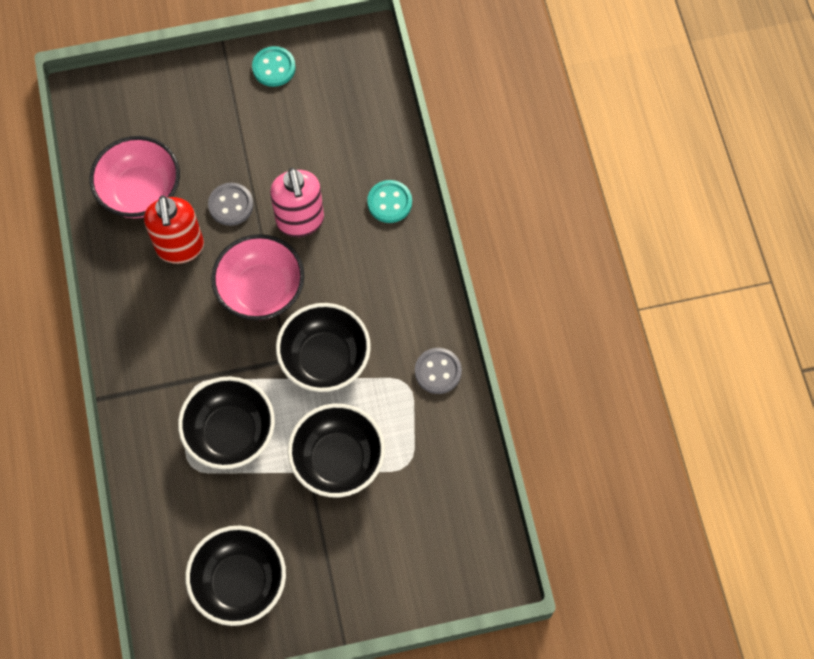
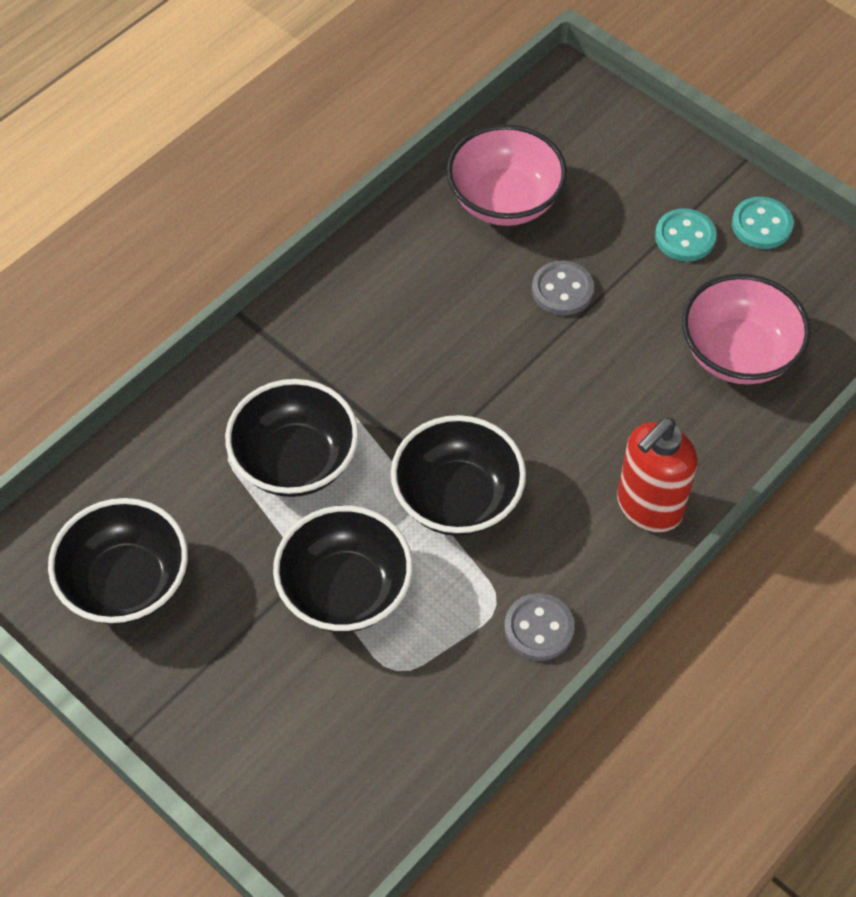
camera: 55 degrees right, 10 degrees down
red soap dispenser [144,196,204,264] -> red soap dispenser moved to [617,417,697,532]
pink bowl [211,234,304,320] -> pink bowl moved to [682,274,811,384]
pink soap dispenser [270,168,324,237] -> none
turquoise button [367,180,412,223] -> turquoise button moved to [655,208,717,261]

